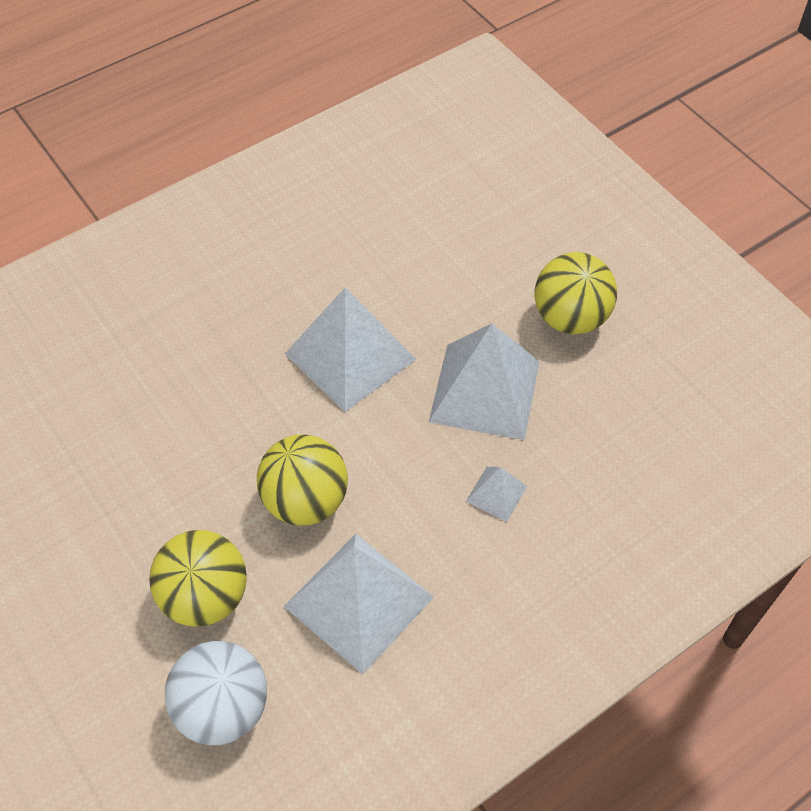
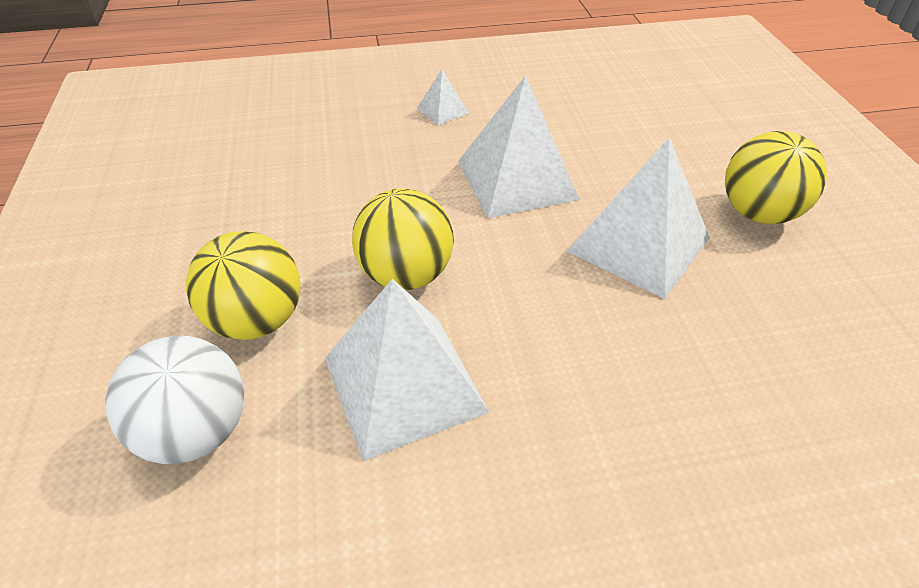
camera: 25 degrees right, 10 degrees down
white pyramid [466,467,527,522] -> white pyramid moved to [417,69,469,125]

